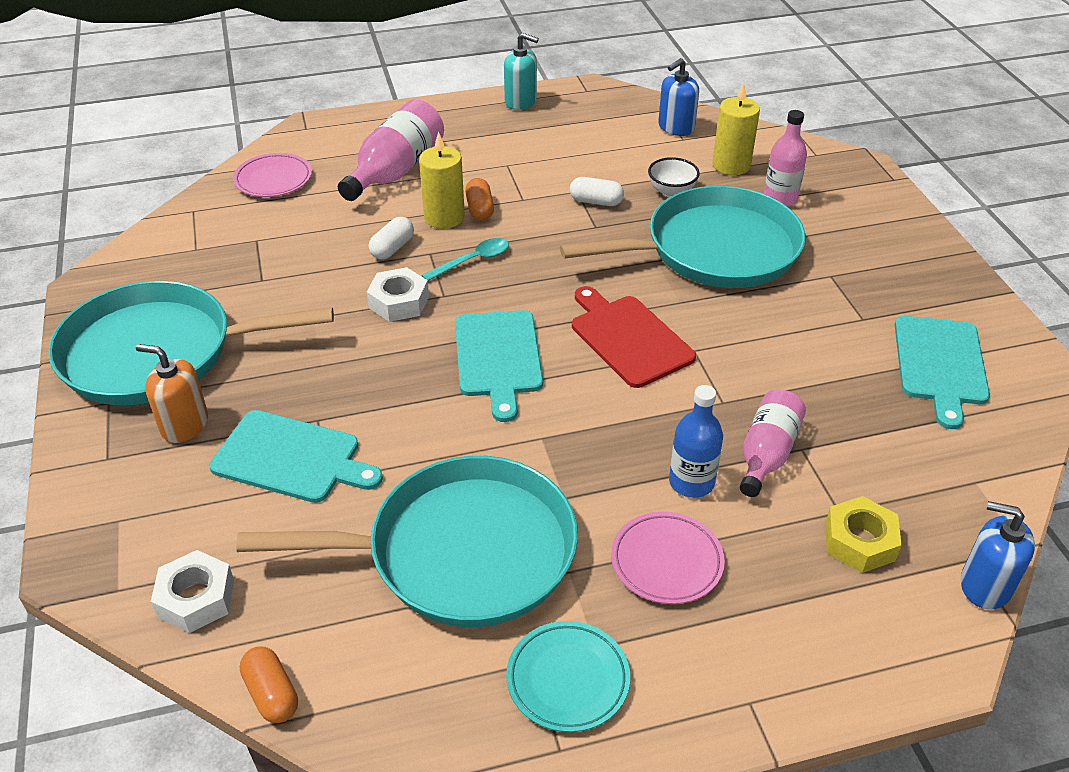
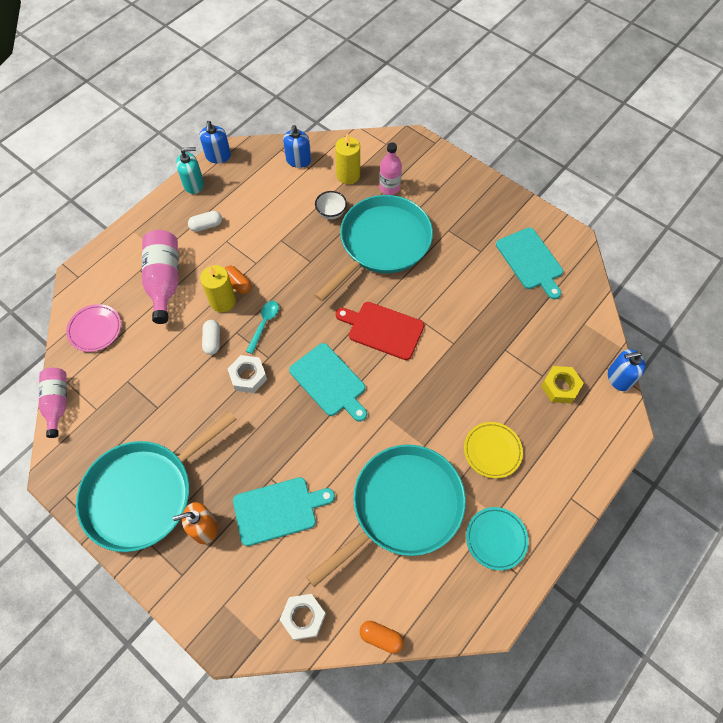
camera: 35 degrees left, 20 degrees up
white capsule [570,177,624,206] -> white capsule moved to [188,211,222,232]
pink plate [611,512,725,604] -> yellow plate [464,422,523,478]
blue bottle [669,385,723,498] -> none
pink bottle [740,389,806,497] -> pink bottle moved to [39,368,67,438]
none -> blue soap dispenser [200,121,231,163]

